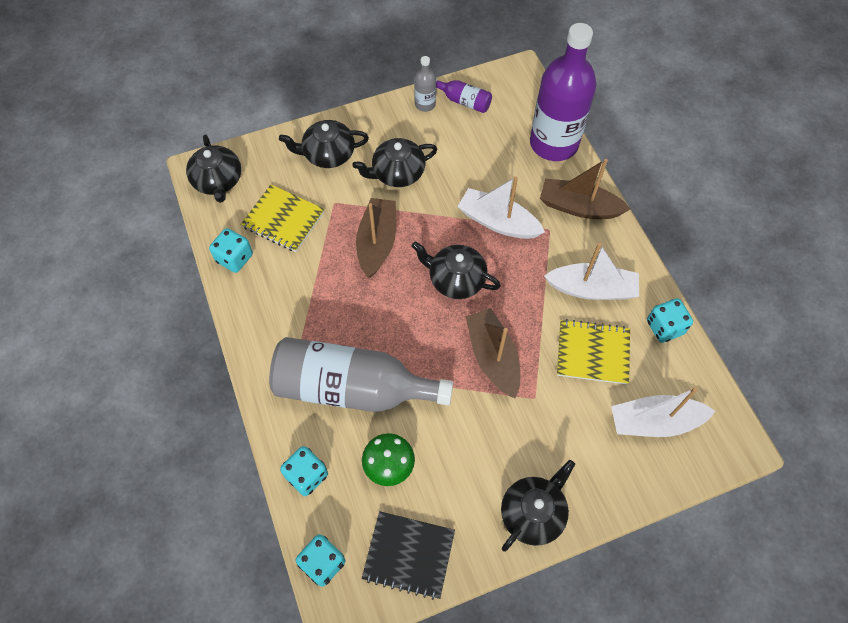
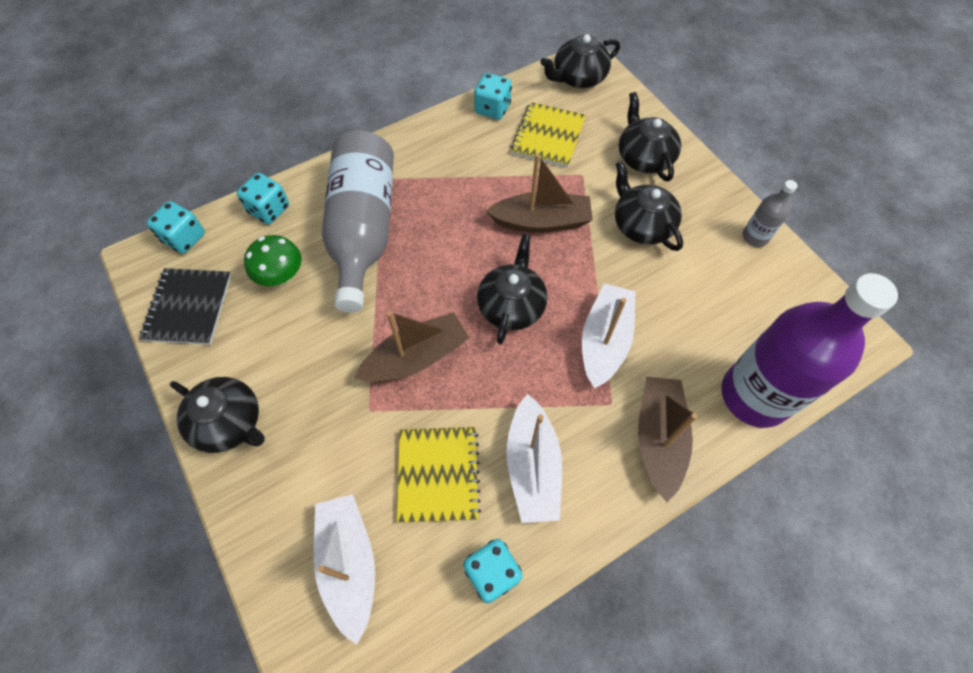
camera: 80 degrees right, 0 degrees up
purple bottle [436,79,492,113] -> none

